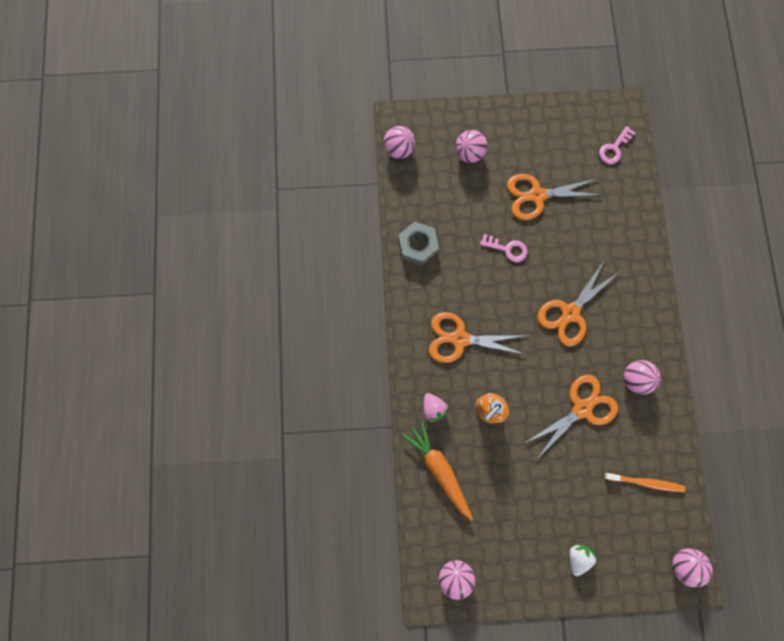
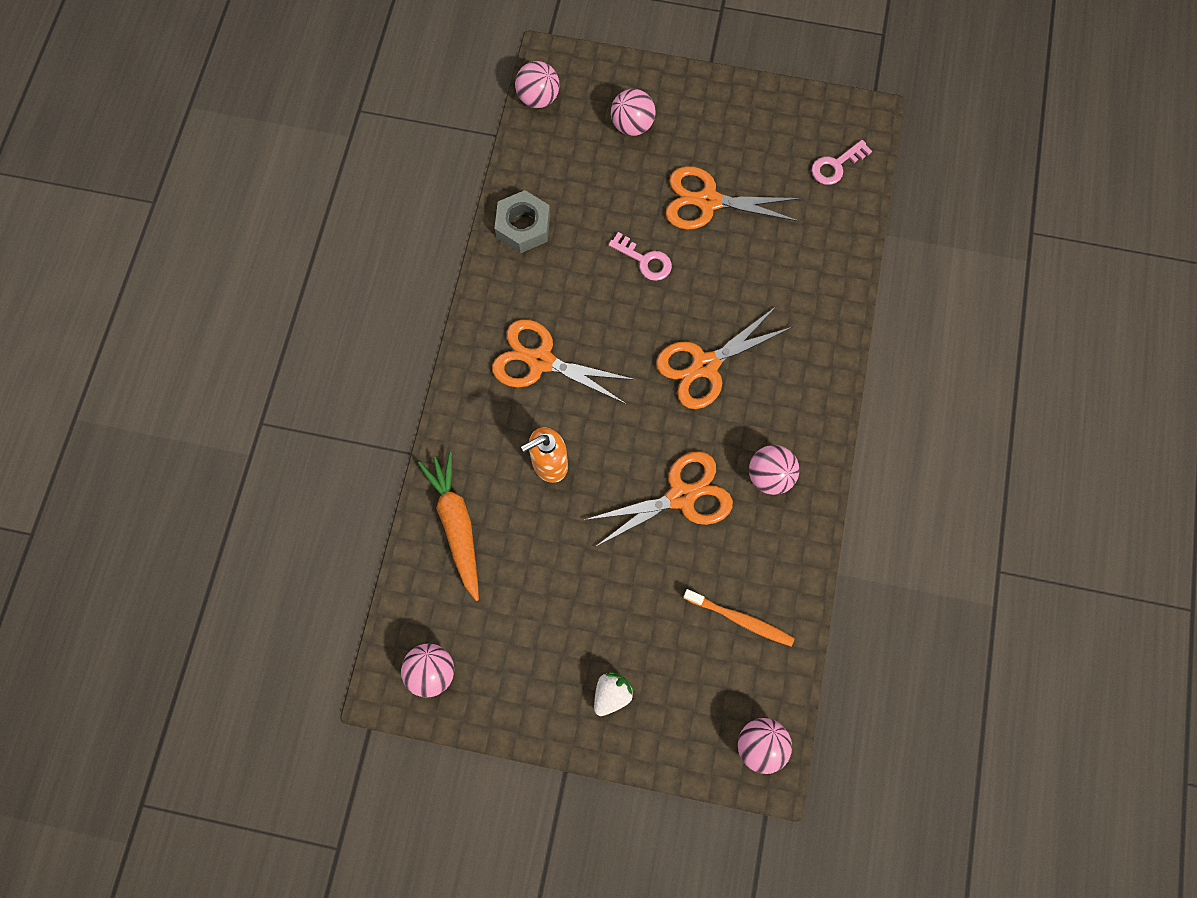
camera: 15 degrees right, 5 degrees down
pink strawberry [423,393,448,423] -> none

